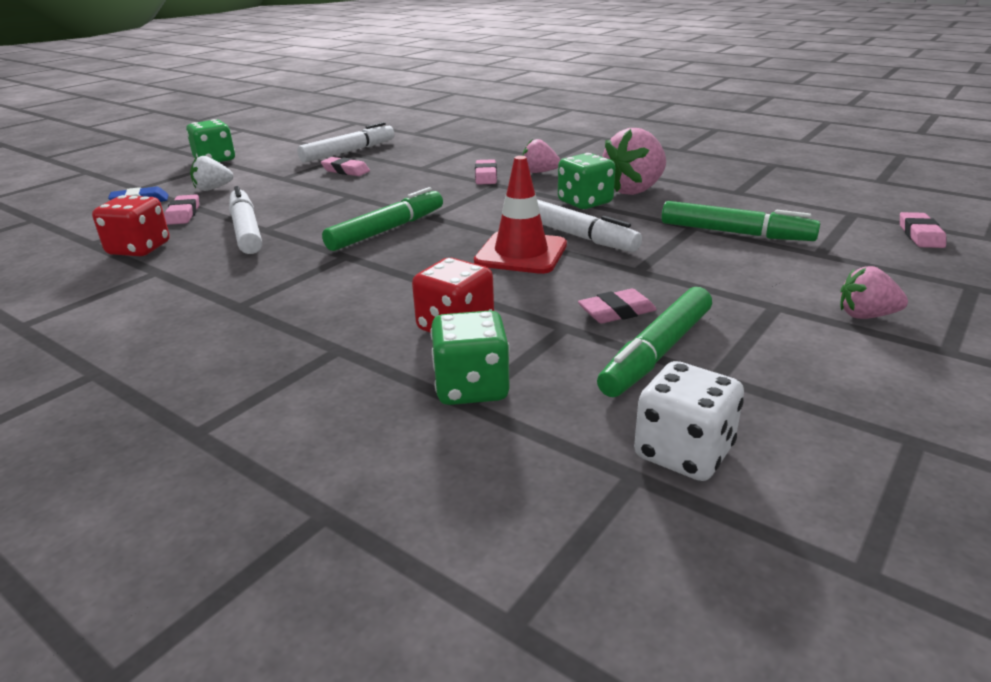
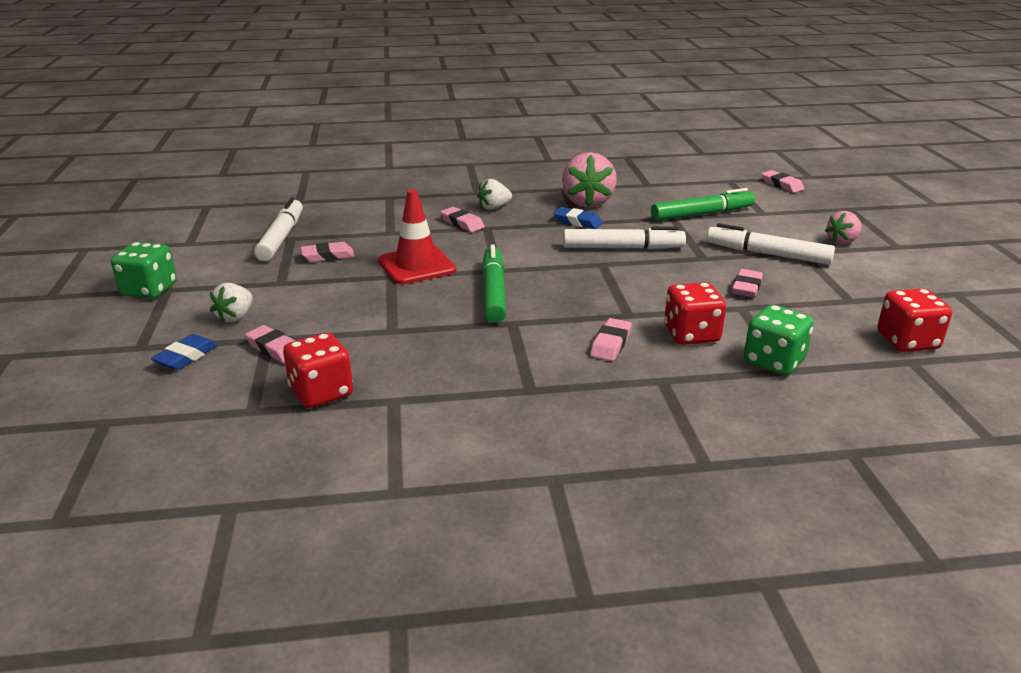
camera: 45 degrees left, 0 degrees up
white marker [229,186,262,254] -> white marker moved to [707,223,835,265]
red traffic cone [474,156,567,274] -> red traffic cone moved to [378,189,456,284]
pink strawberry [523,139,560,173] -> white strawberry [477,179,512,210]
green dice [558,153,615,209] -> blue eraser [554,207,603,229]
green marker [597,287,712,397] -> none
white dice [634,361,744,481] -> red dice [877,289,952,352]
none -> pink eraser [590,318,632,361]

